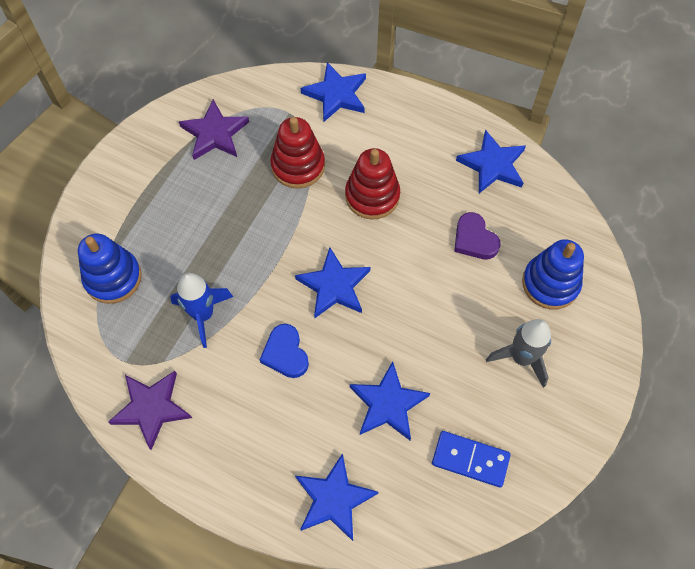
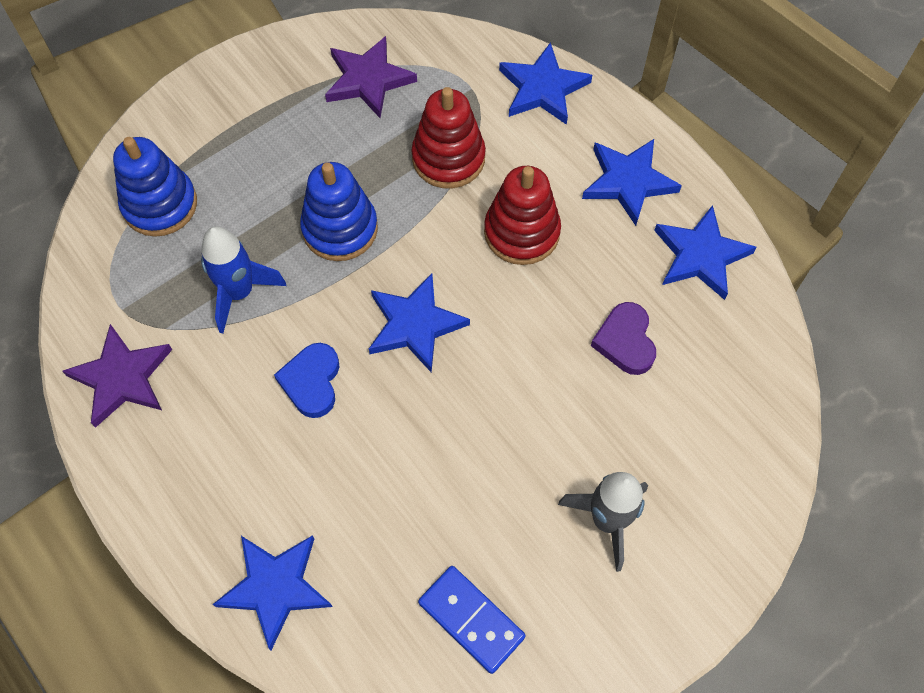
camera: 25 degrees right, 0 degrees up
blue star [350,361,430,440] -> blue star moved to [582,139,682,226]
blue stacking toy [522,239,584,309] -> blue stacking toy moved to [300,162,378,261]

